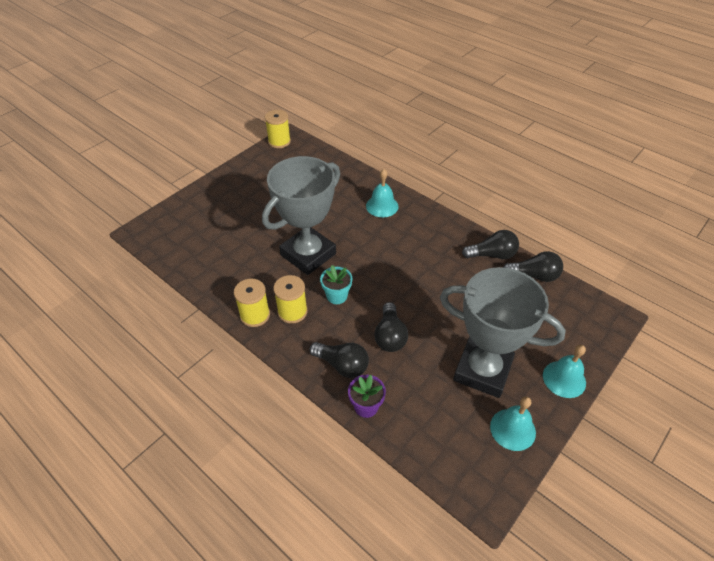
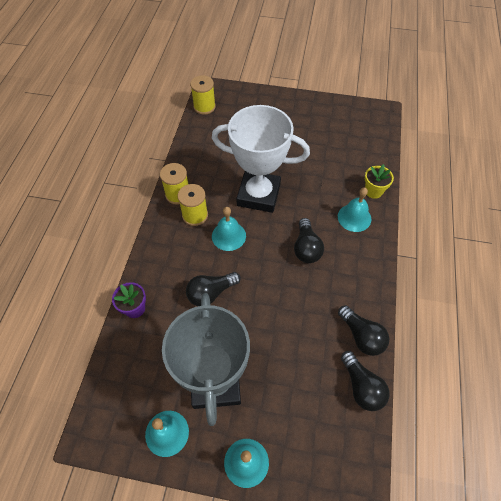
camera: 60 degrees right, 10 degrees up
grey trophy [262,156,340,275] -> white trophy [212,105,310,213]
yellow spool [265,110,291,148] -> yellow spool moved to [190,75,216,115]
black light bulb [309,342,369,378] -> black light bulb moved to [294,218,324,263]
turquoise flower pot [320,265,352,304] -> turquoise bell [212,207,246,251]
none -> yellow flower pot [365,164,394,199]

